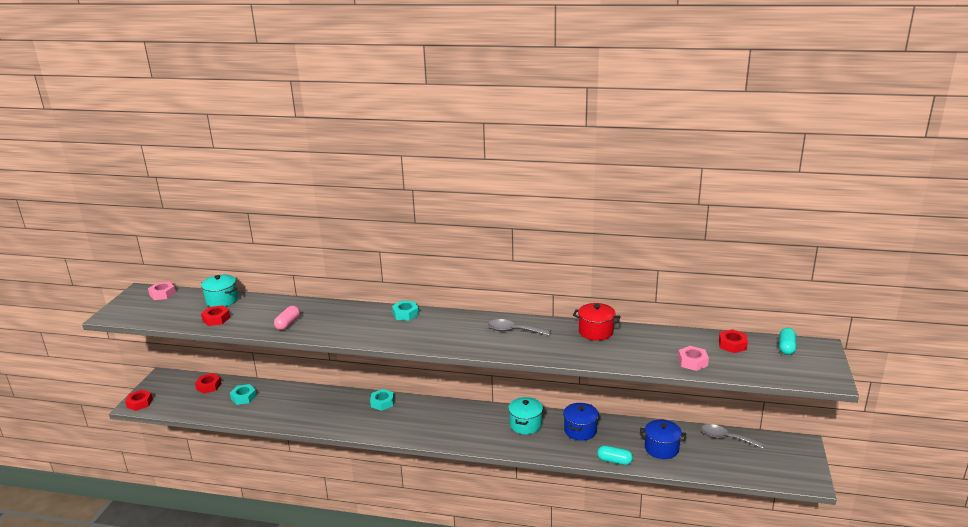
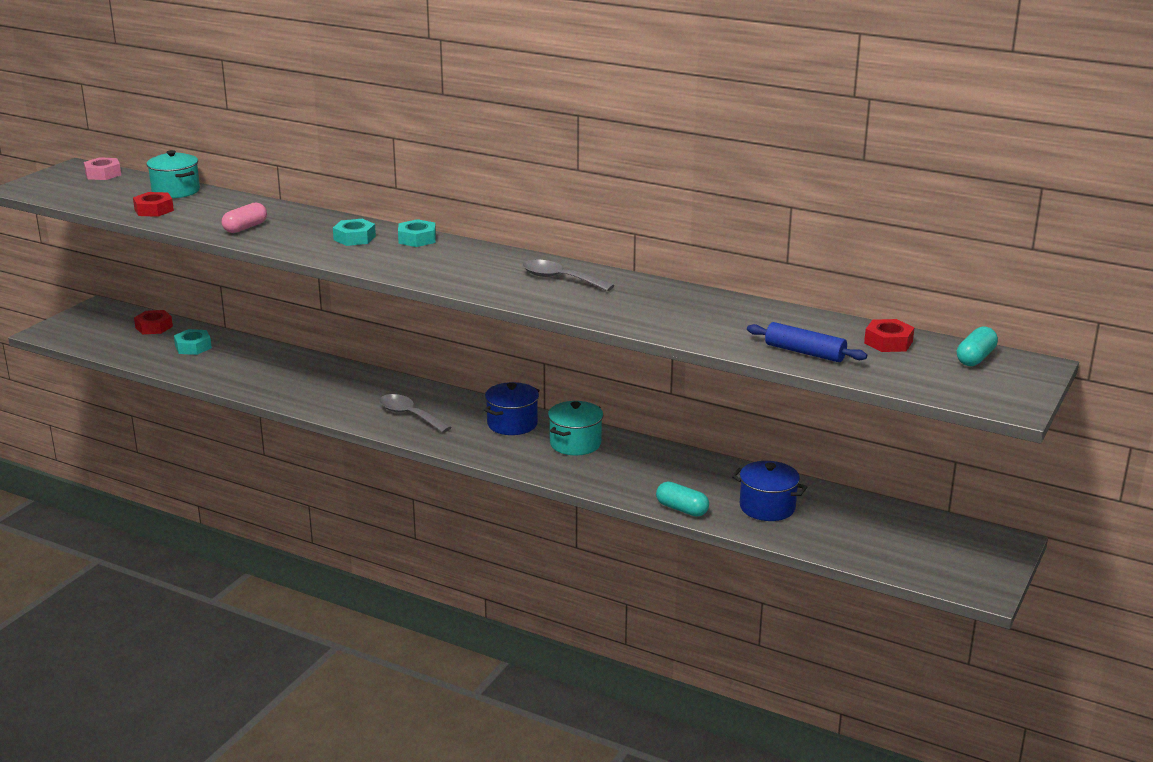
camera: 15 degrees right, 0 degrees up
red nut [125,390,153,411] -> none
turquoise nut [370,389,394,411] -> turquoise nut moved to [333,219,376,246]
blue pot [563,403,599,441] -> blue pot moved to [484,382,540,435]
red pot [573,303,621,341] -> none
pink nut [678,346,709,371] -> blue rolling pin [747,322,867,362]
grey spoon [701,424,765,449] -> grey spoon moved to [379,394,452,433]

